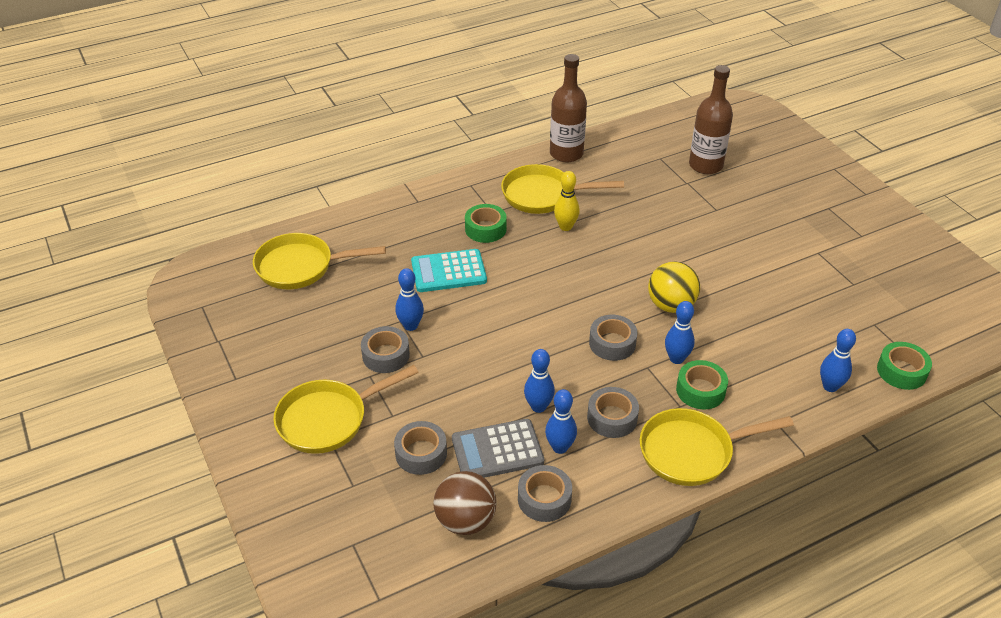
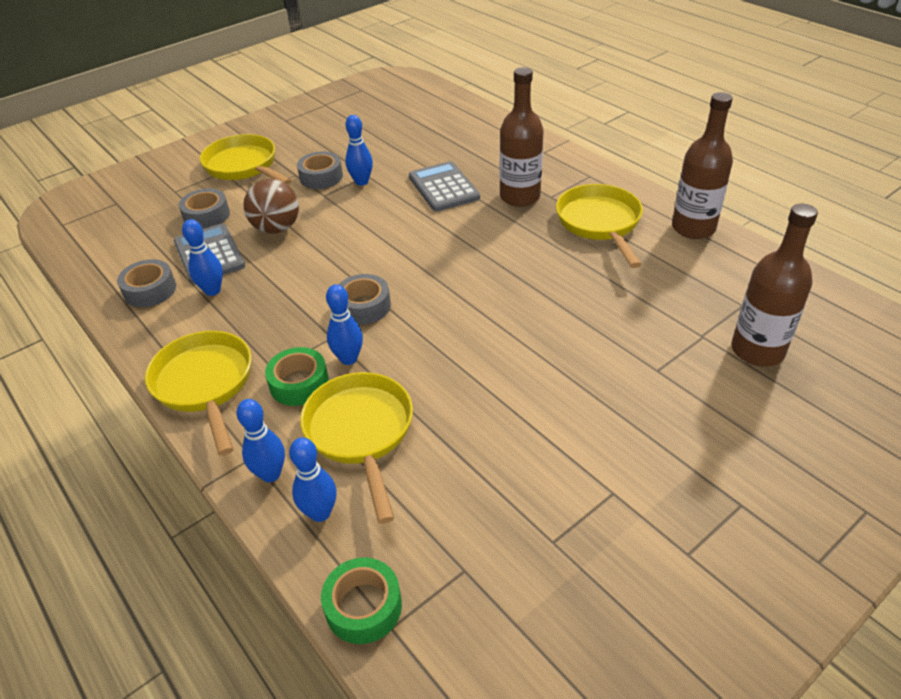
camera: 80 degrees right, 0 degrees up
yellow pan [253,233,386,289] -> yellow pan moved to [300,372,413,524]
turquoise calculator [411,249,487,292] -> grey calculator [409,161,480,212]
brown ball [434,471,496,535] -> brown ball moved to [244,179,299,234]
green tape [465,204,507,243] -> brown bottle [500,67,544,207]
blue bowling pin [524,349,555,413] -> blue bowling pin moved to [236,399,285,482]
yellow bowling pin [554,171,580,231] -> none
grey tape [587,387,639,438] -> none
yellow ball [648,261,700,313] -> none

